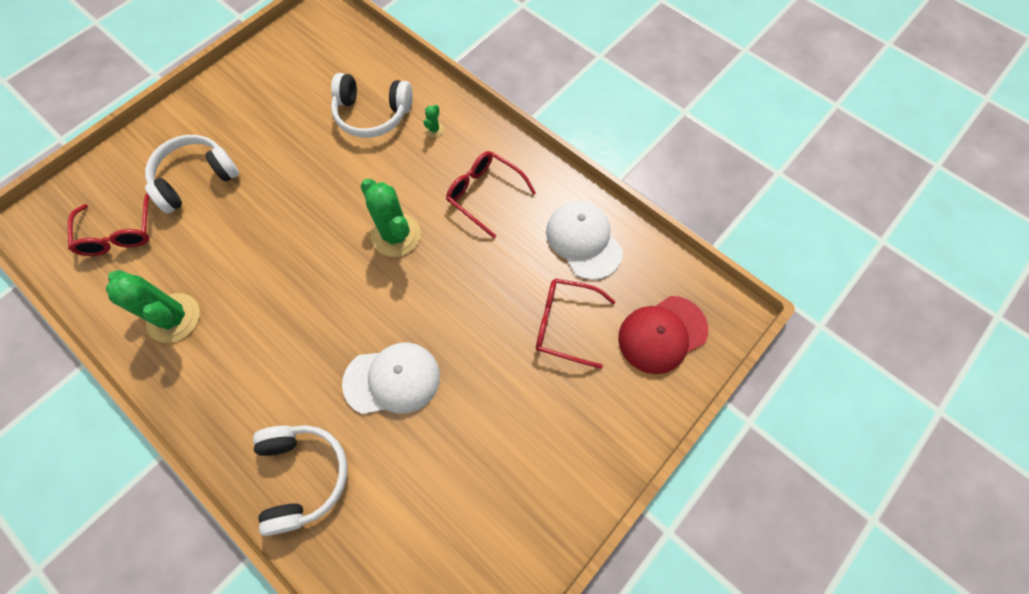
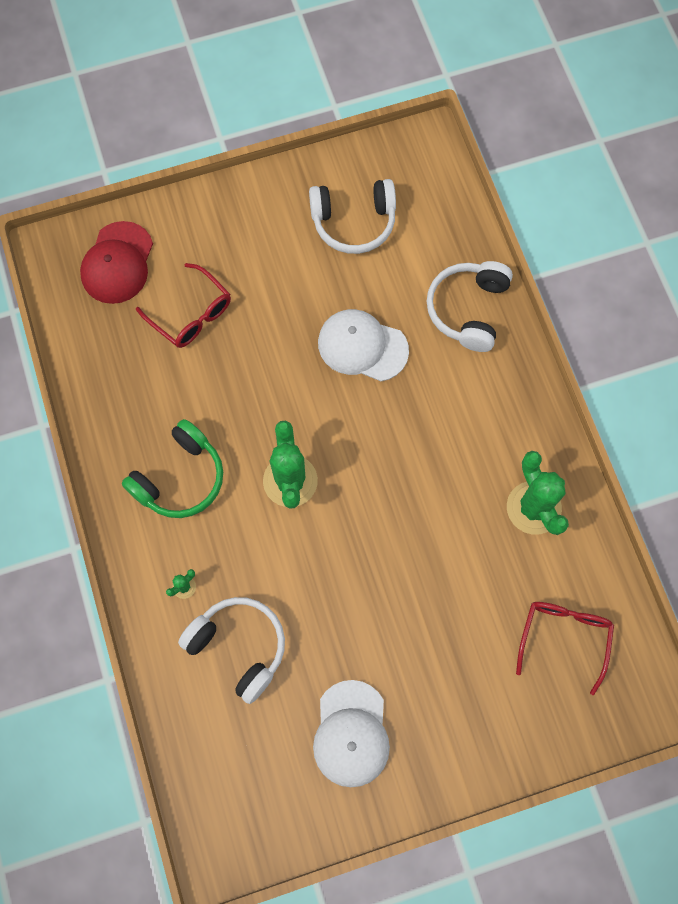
camera: 150 degrees left, 5 degrees up
white headphones [145,135,239,213] -> white headphones moved to [309,179,396,254]
red glasses [446,151,536,238] -> green headphones [122,419,223,518]
white cap [546,201,623,280] -> white cap moved to [313,680,390,787]
red cap [618,296,708,374] -> red cap turned 105 degrees clockwise [80,221,153,304]

